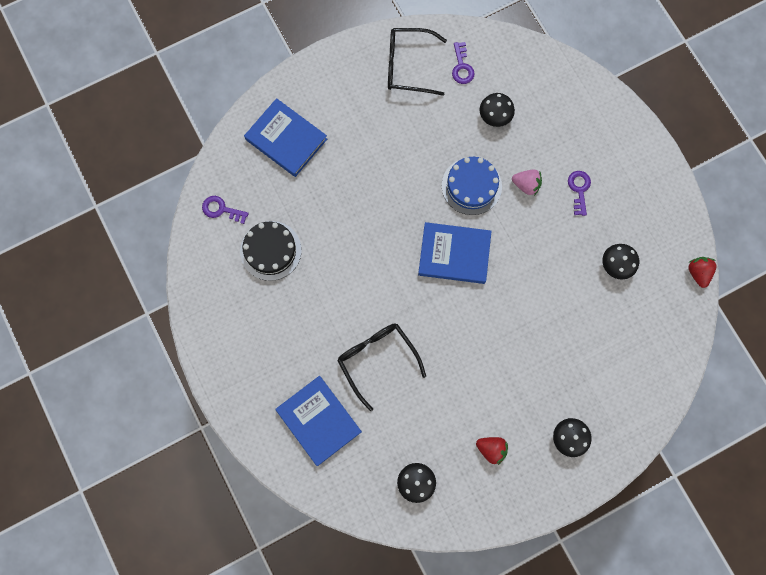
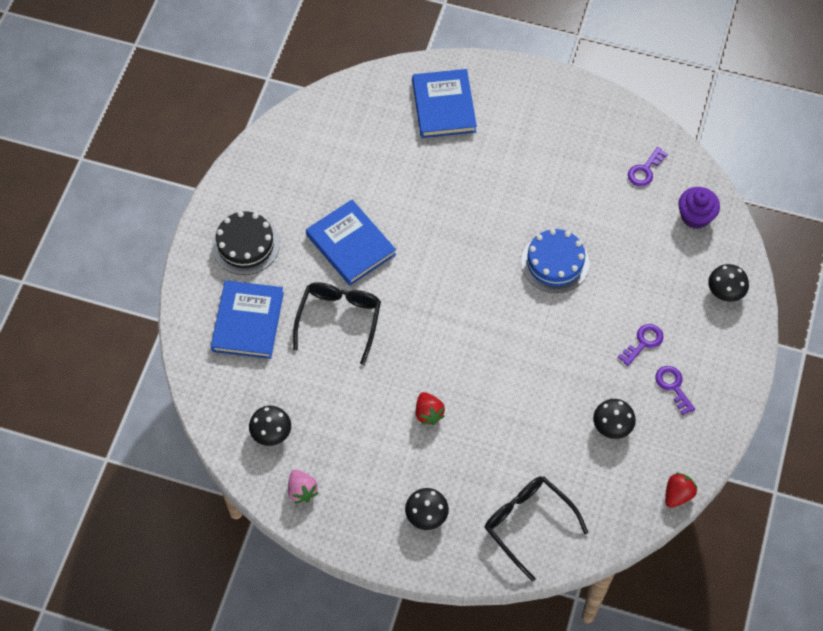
camera: 45 degrees right, 15 degrees down
purple key [202,196,249,224] -> purple key moved to [655,366,695,415]
black cake [240,221,302,281] -> black cake moved to [212,211,280,275]
black glasses [388,28,447,96] -> black glasses moved to [485,476,588,582]
blue book [418,222,492,284] -> blue book moved to [306,200,396,286]
red strawberry [476,437,508,465] -> red strawberry moved to [415,392,445,425]
black mushroom [479,93,515,127] -> black mushroom moved to [708,264,749,302]
pink strawberry [512,170,542,196] -> pink strawberry moved to [288,470,318,504]
none -> purple cupcake [678,187,720,229]

